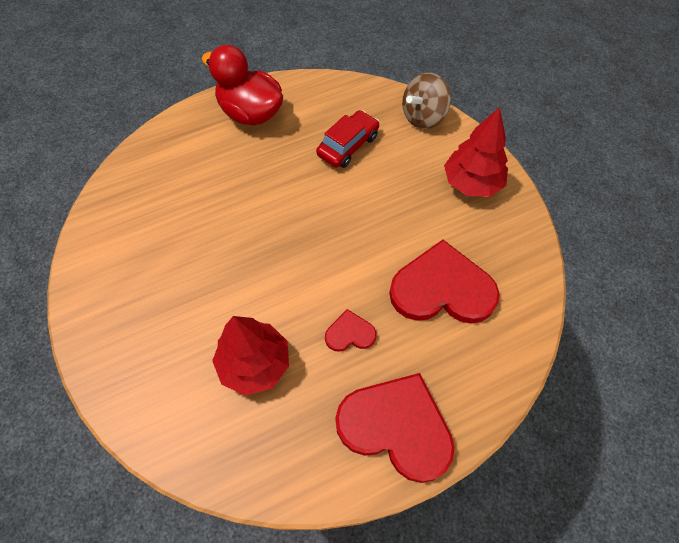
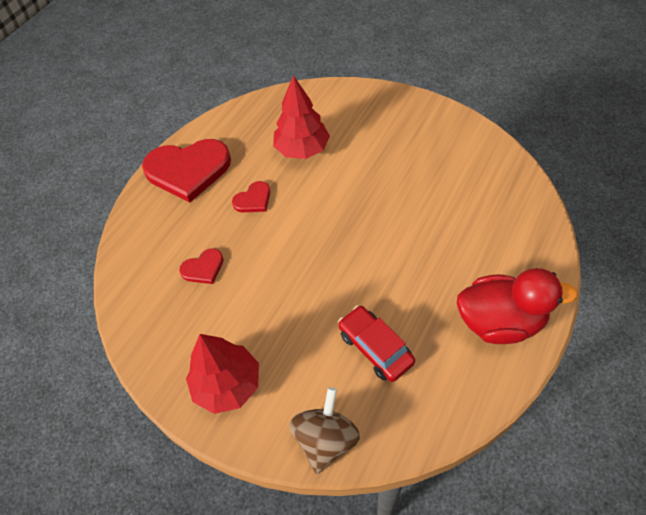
camera: 150 degrees right, 5 degrees down
red car [316,110,379,168] -> red car turned 135 degrees clockwise [338,305,415,382]
red heart [389,240,500,324] -> red heart [179,248,224,284], size x0.47

